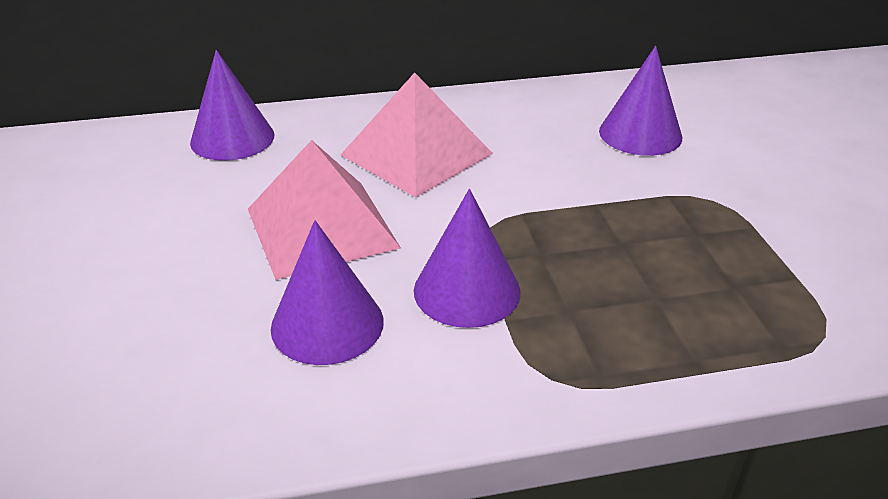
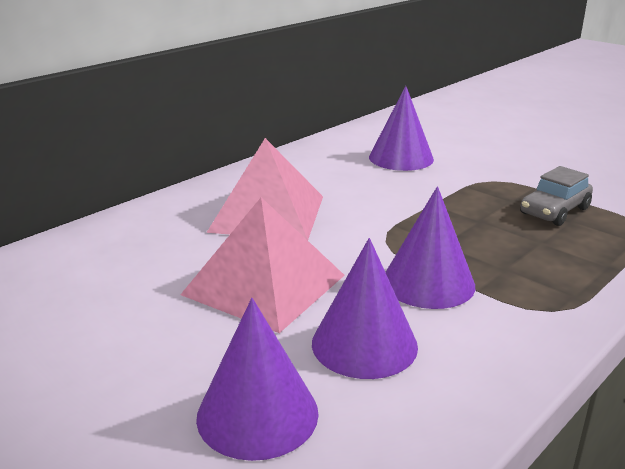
camera: 35 degrees left, 10 degrees down
purple cone [190,50,274,161] -> purple cone moved to [196,298,319,461]
none -> grey car [520,166,593,226]

